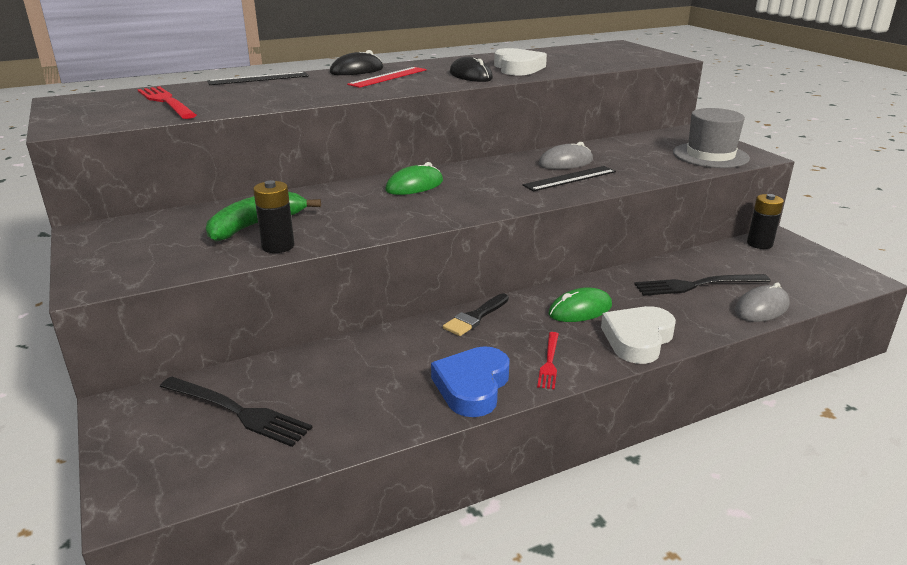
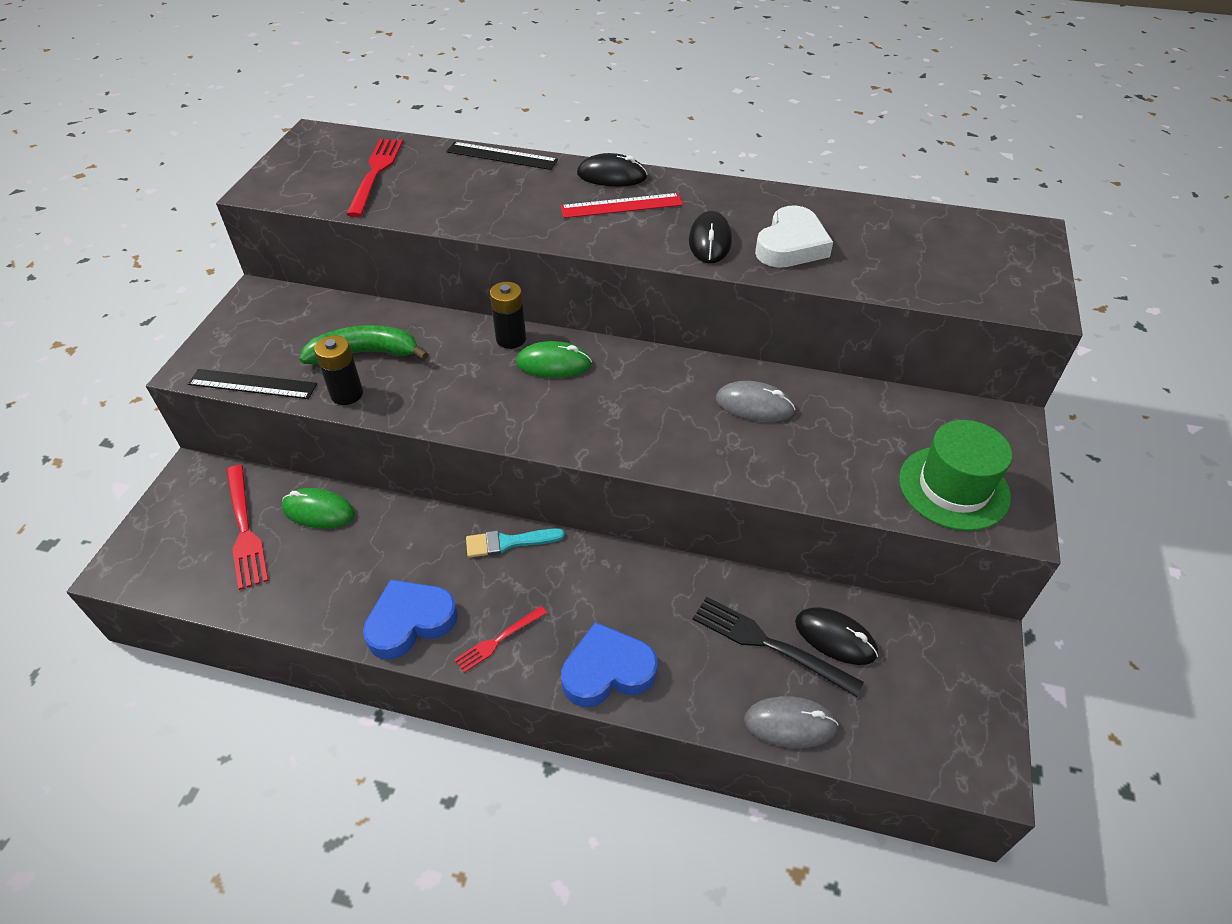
camera: 40 degrees right, 20 degrees up
black fork [160,377,313,447] -> red fork [227,465,268,590]
black brush [443,293,509,336] -> turquoise brush [466,528,565,558]
black ruler [522,166,616,191] -> black ruler moved to [188,369,317,399]
green mouse [548,287,612,322] -> green mouse moved to [282,488,355,529]
white heart [601,306,676,364] -> blue heart [561,622,658,707]
grey hat [673,108,750,168] -> green hat [899,420,1013,531]
black battery [747,194,784,249] -> black battery moved to [490,282,526,349]
none -> black mouse [795,607,878,665]

